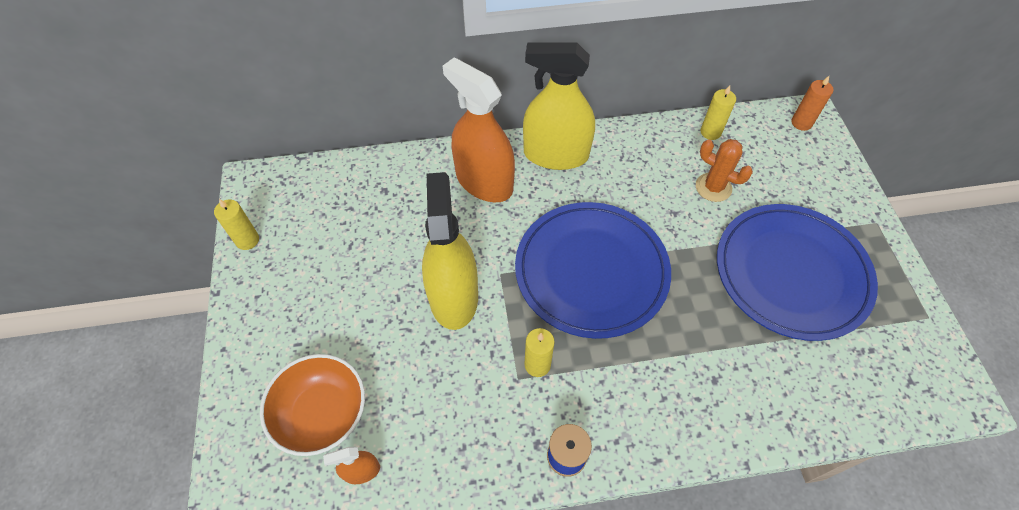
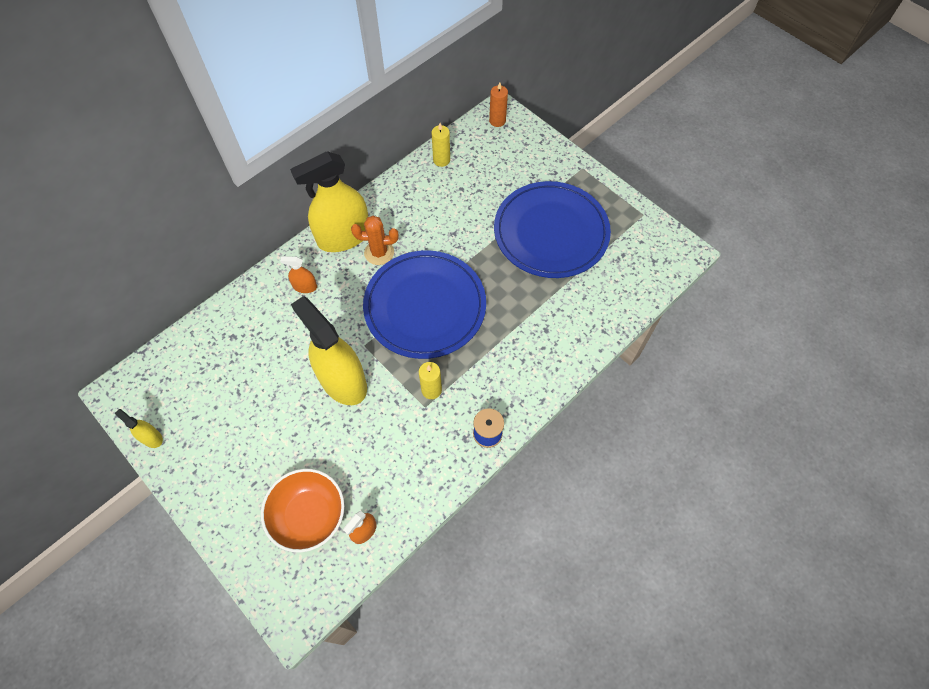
camera: 35 degrees left, 5 degrees up
yellow candle [214,199,259,250] -> yellow spray bottle [114,409,163,448]
orange spray bottle [443,57,515,202] -> orange spray bottle [280,256,317,293], size x0.43
orange cactus [696,139,753,202] -> orange cactus moved to [351,216,398,265]

